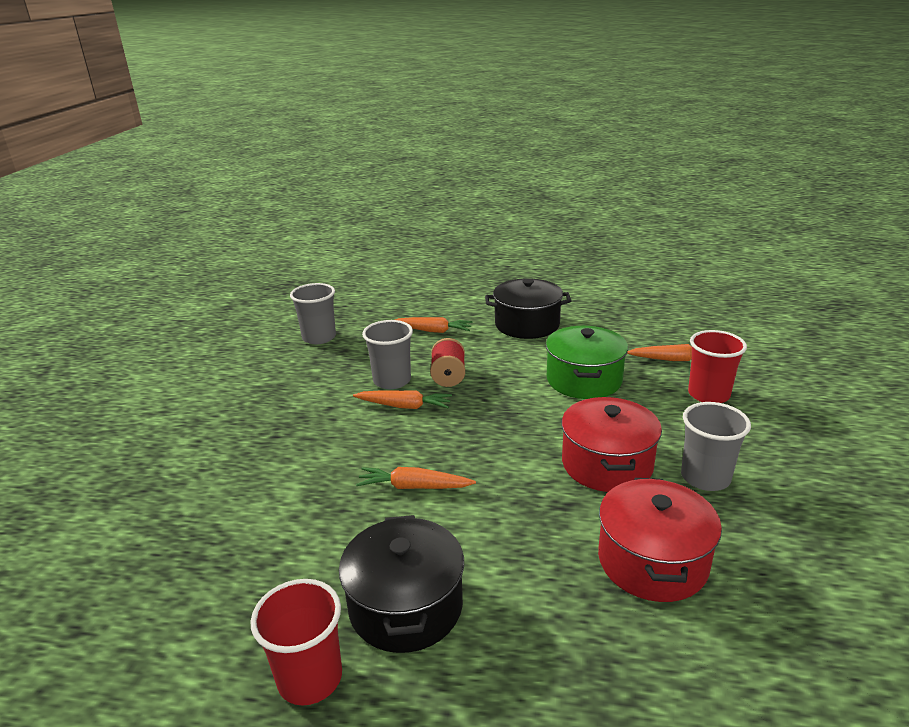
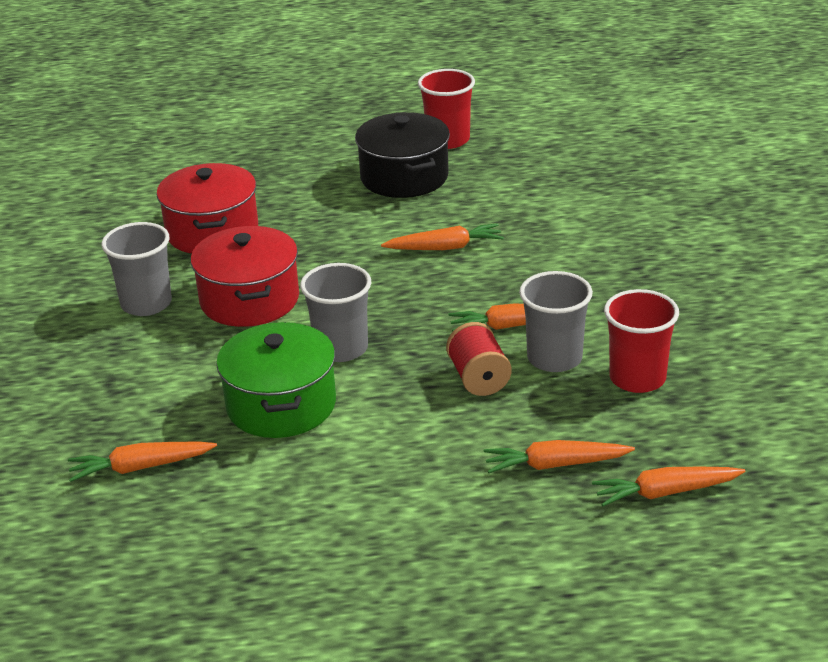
camera: 165 degrees right, 5 degrees up
grey cup [290,283,336,344] -> grey cup moved to [300,263,371,362]
black pot [485,278,572,339] -> none
red cup [688,330,747,403] -> red cup moved to [604,289,679,393]
none -> orange carrot [592,467,745,506]

